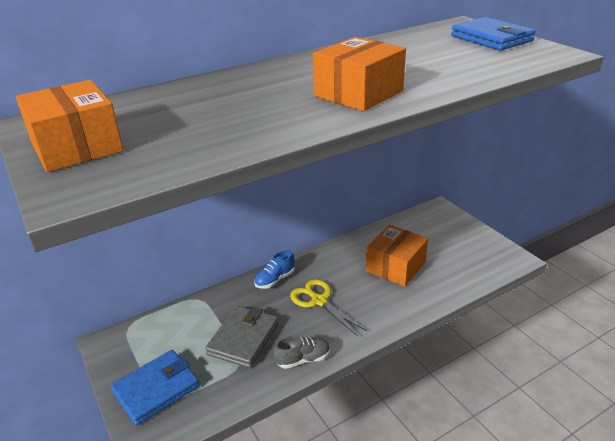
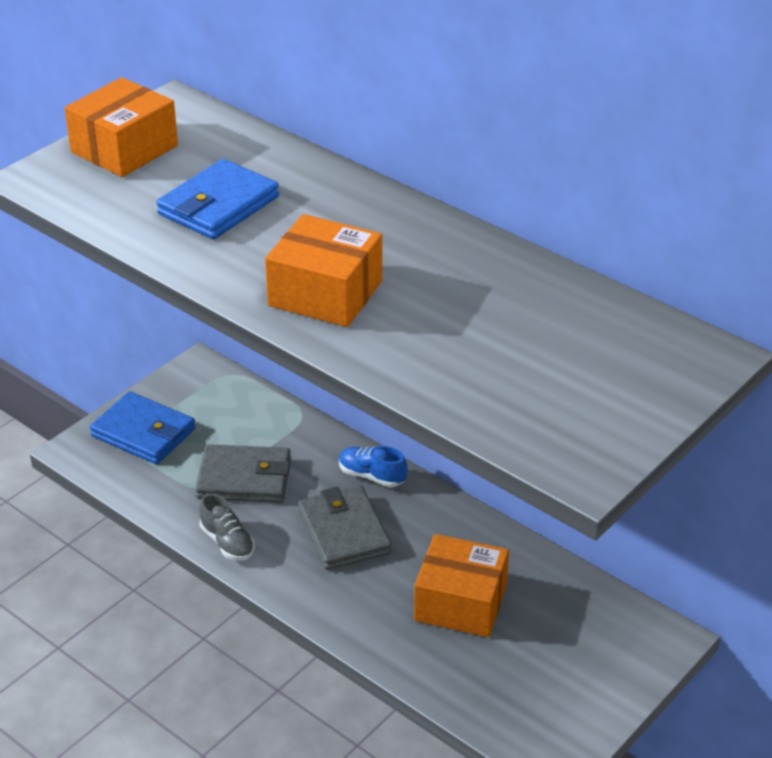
camera: 70 degrees right, 5 degrees up
yellow scissors [290,279,367,336] -> grey wallet [298,485,392,570]
blue wallet [451,17,536,51] -> blue wallet moved to [156,159,279,239]

